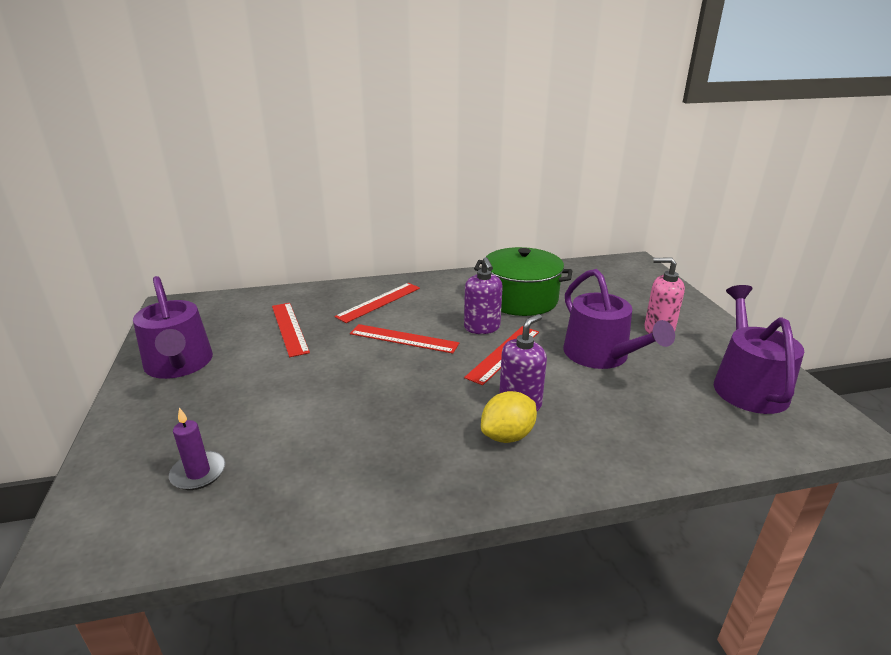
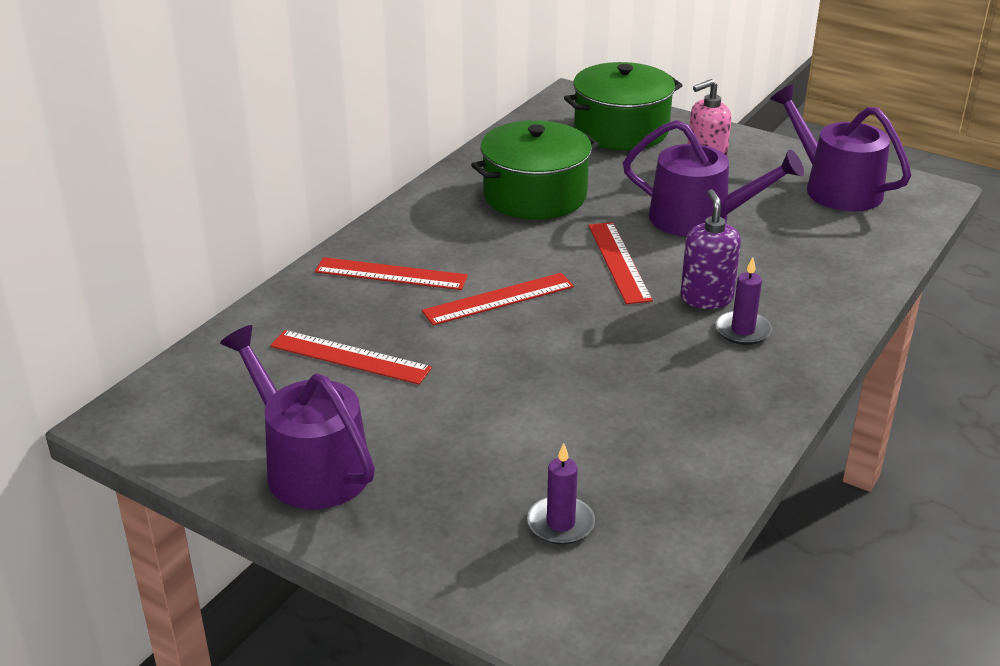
camera: 45 degrees left, 5 degrees up
purple watering can [133,276,213,379] -> purple watering can turned 150 degrees counterclockwise [220,325,375,509]
red ruler [334,283,420,323] -> red ruler turned 75 degrees counterclockwise [315,257,468,290]
purple soap dispenser [464,257,503,334] -> none
yellow lemon [481,391,537,443] -> purple candle [715,257,772,345]
none -> green pot [564,62,683,150]

